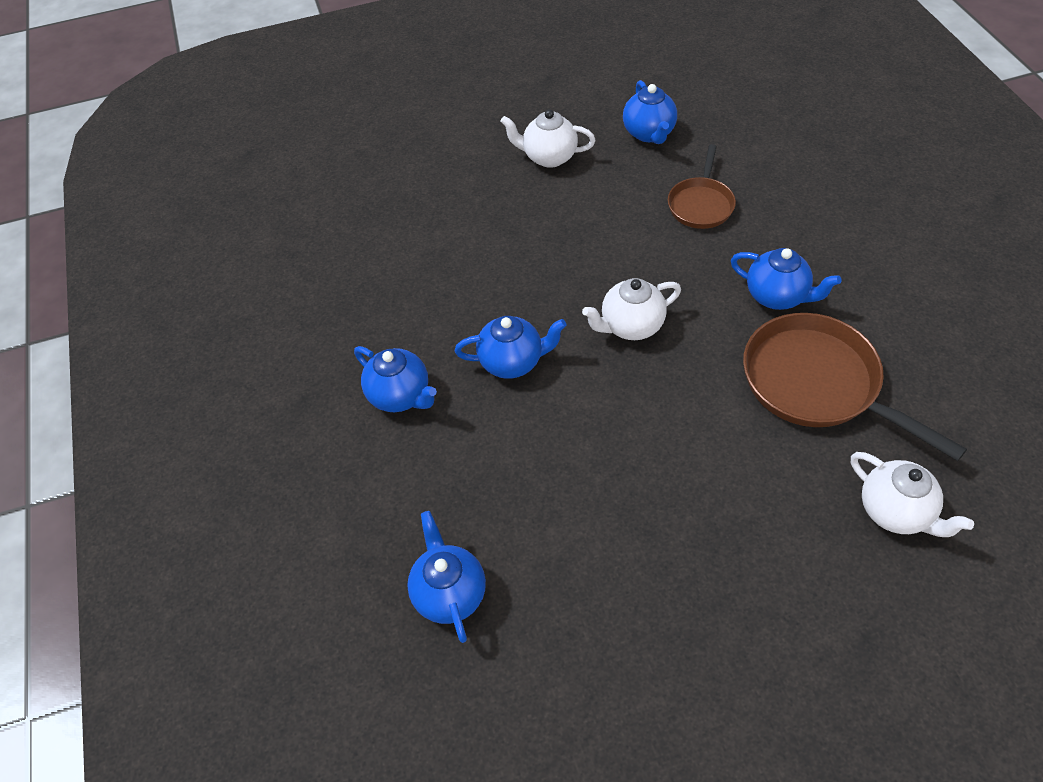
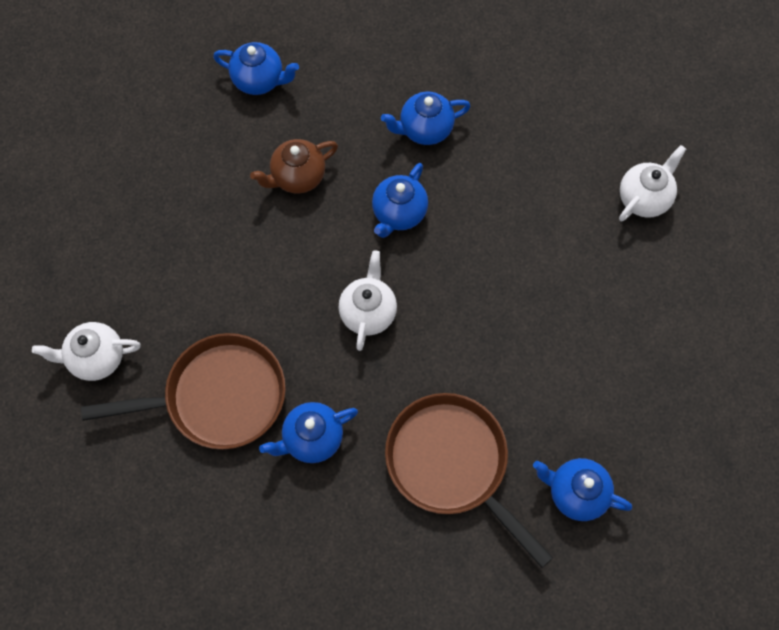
camera: 120 degrees right, 15 degrees up
white teapot [500,109,595,168] -> white teapot moved to [619,145,686,221]
brown pan [668,144,736,229] -> brown pan [385,393,553,568], size x1.73
none -> brown teapot [250,139,338,194]

